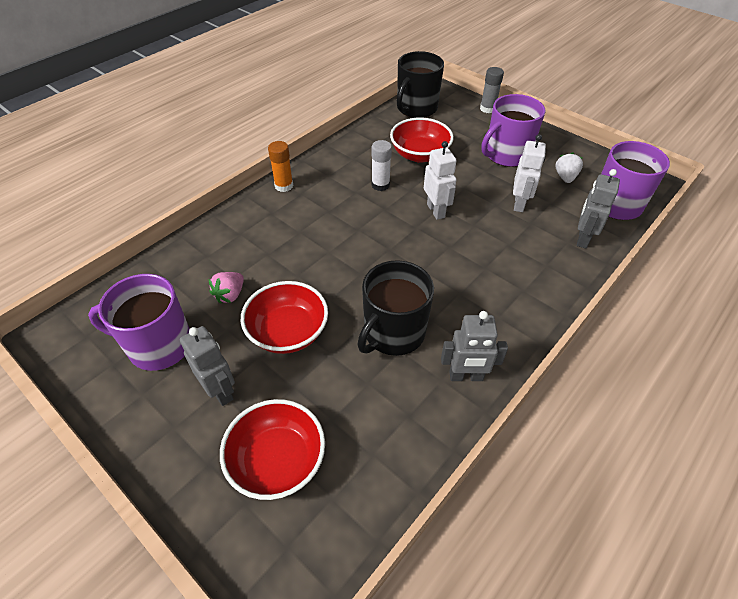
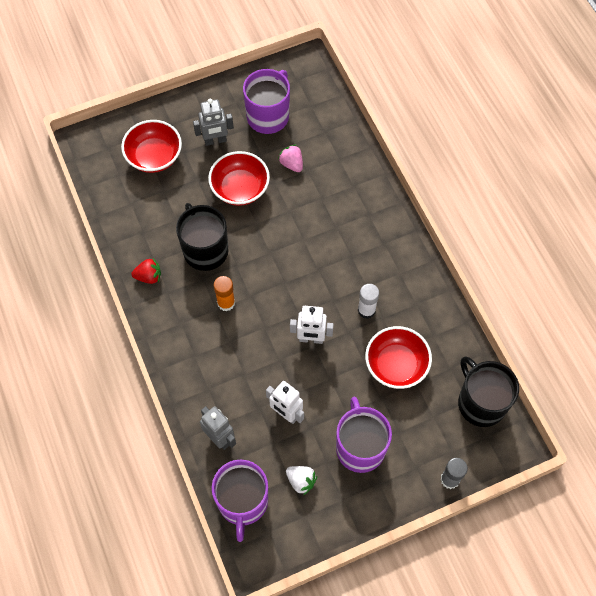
camera: 115 degrees right, 15 degrees up
orange glue stick [268,141,293,192] -> orange glue stick moved to [214,276,235,311]
grey robot [441,311,508,381] -> red strawberry [131,259,161,284]

